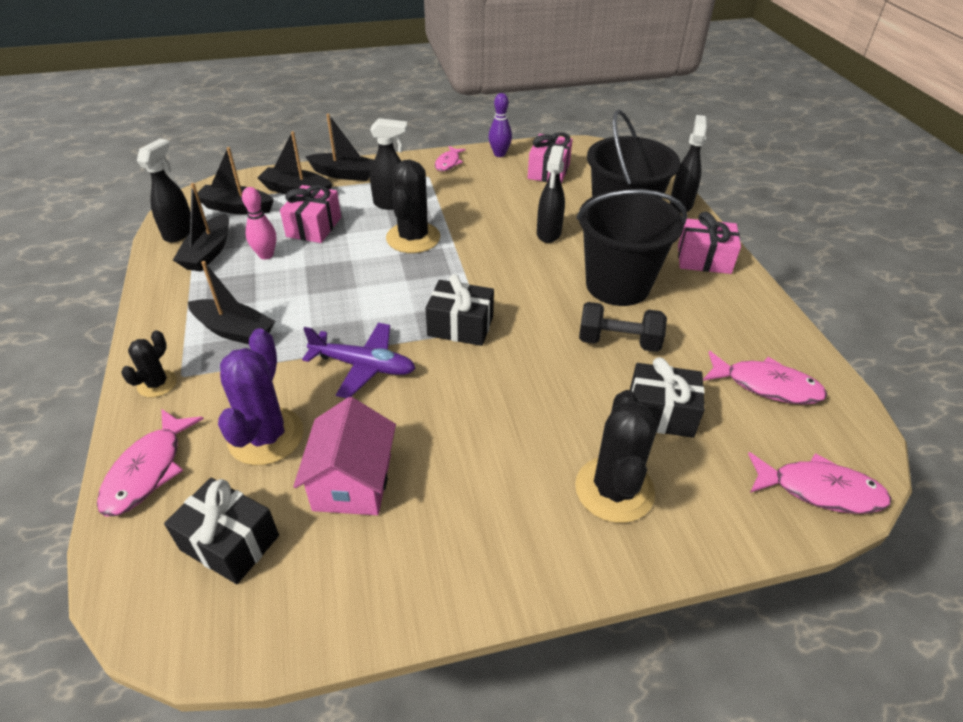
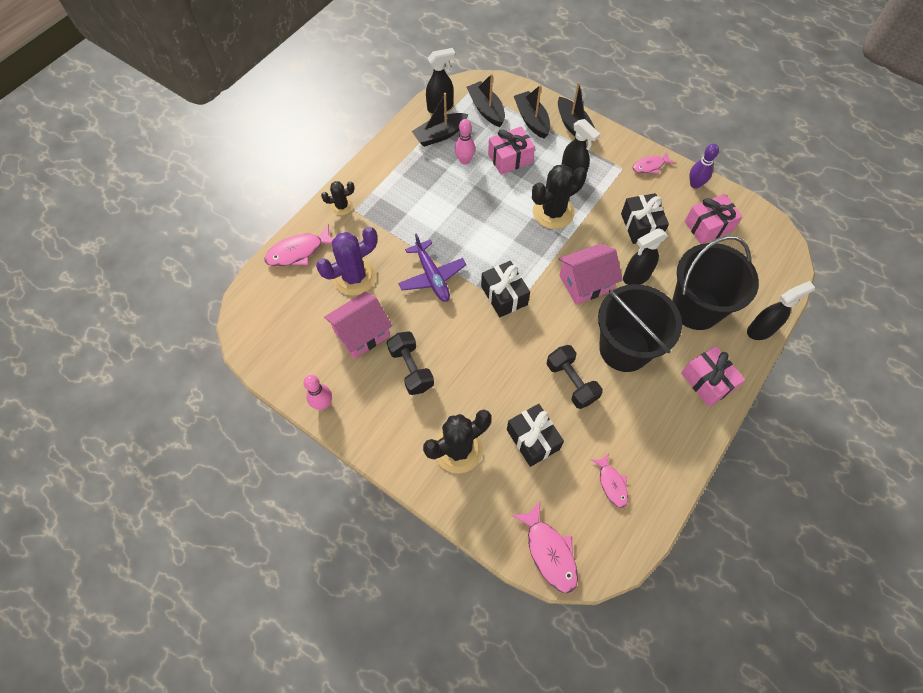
camera: 50 degrees right, 20 degrees up
black gift [164,477,279,584] -> black gift moved to [621,193,669,244]
black boat [188,261,275,344] -> none
pink fish [703,351,827,404] -> pink fish [591,453,628,508], size x0.63
none -> pink bowling pin [303,375,332,410]
none -> black dumbbell [387,331,434,395]
none -> pink house [558,244,623,305]

